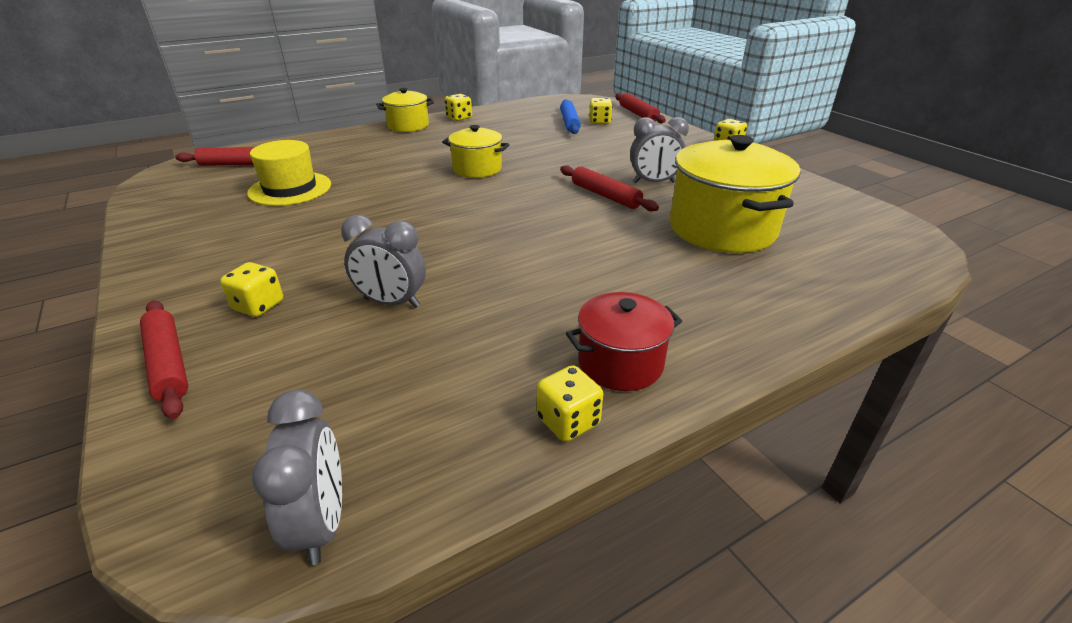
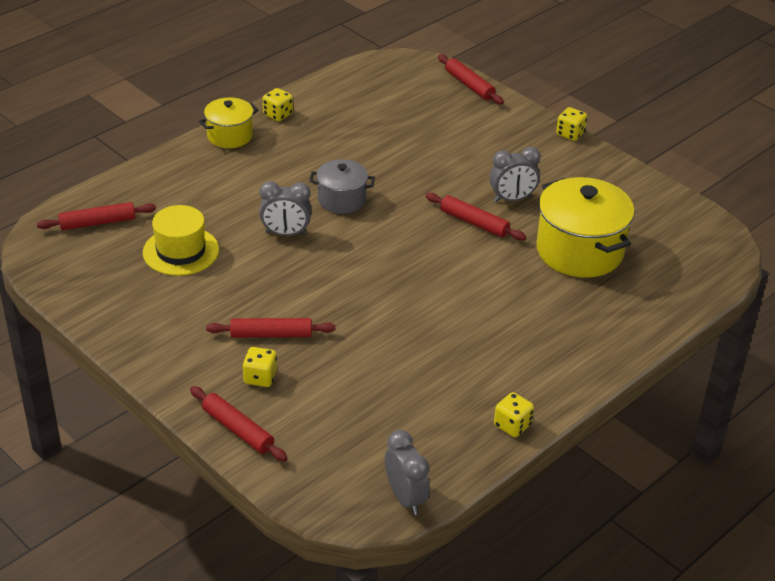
camera: 15 degrees left, 5 degrees up
grey clock [341,215,426,308] -> grey clock moved to [259,181,312,236]
yellow pot [442,125,509,178] -> grey pot [309,159,375,214]
blue rolling pin [560,99,581,134] -> none
red pot [566,292,682,391] -> none
yellow dice [589,98,612,124] -> none
none -> red rolling pin [206,318,336,338]

